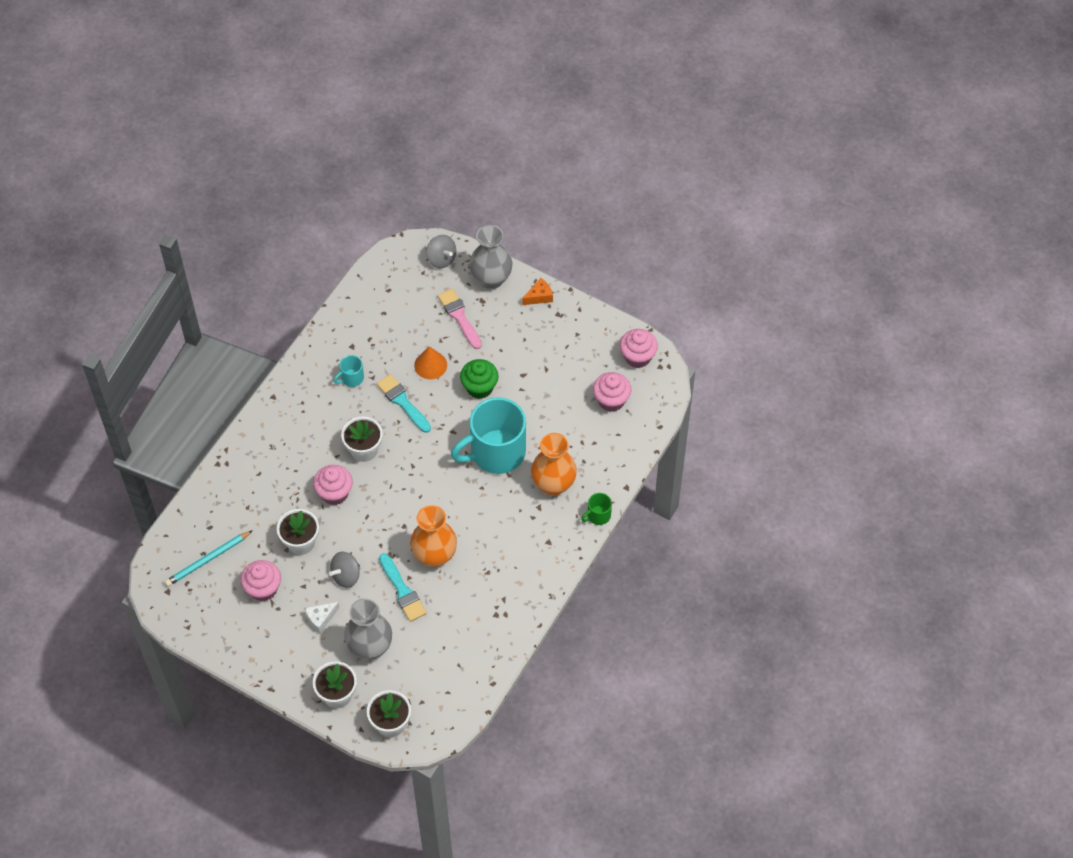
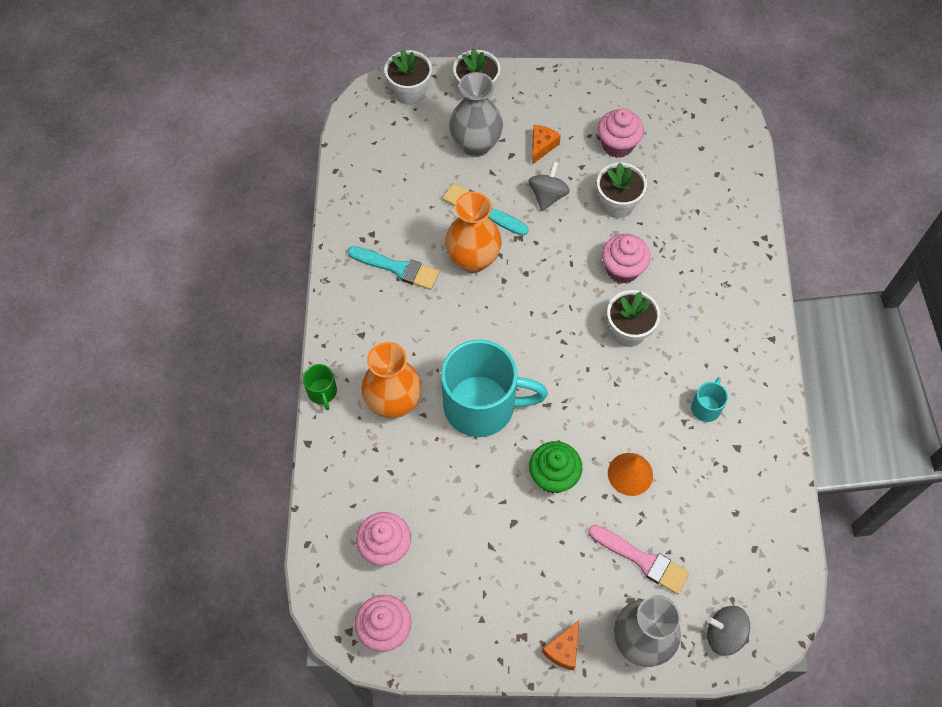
camera: 150 degrees right, 5 degrees up
turquoise pencil [165,530,253,587] -> none
white cheese [305,602,340,633] -> orange cheese [532,125,561,165]
turquoise brush [377,374,431,433] -> turquoise brush moved to [348,246,439,290]
turquoise mug [451,397,526,474] -> turquoise mug turned 60 degrees clockwise [441,339,548,437]
green mug [581,493,612,525] -> green mug turned 135 degrees clockwise [303,364,337,410]

